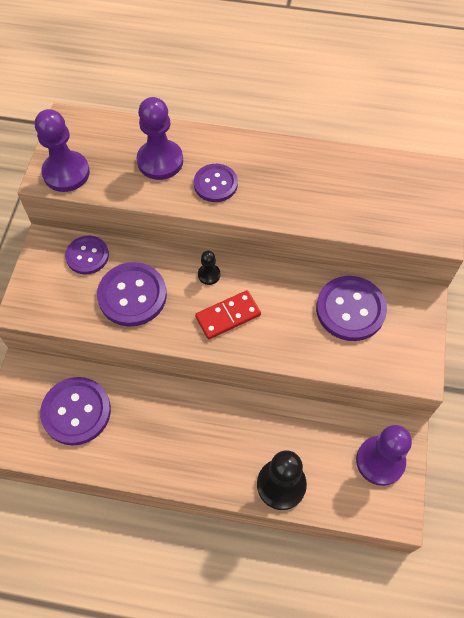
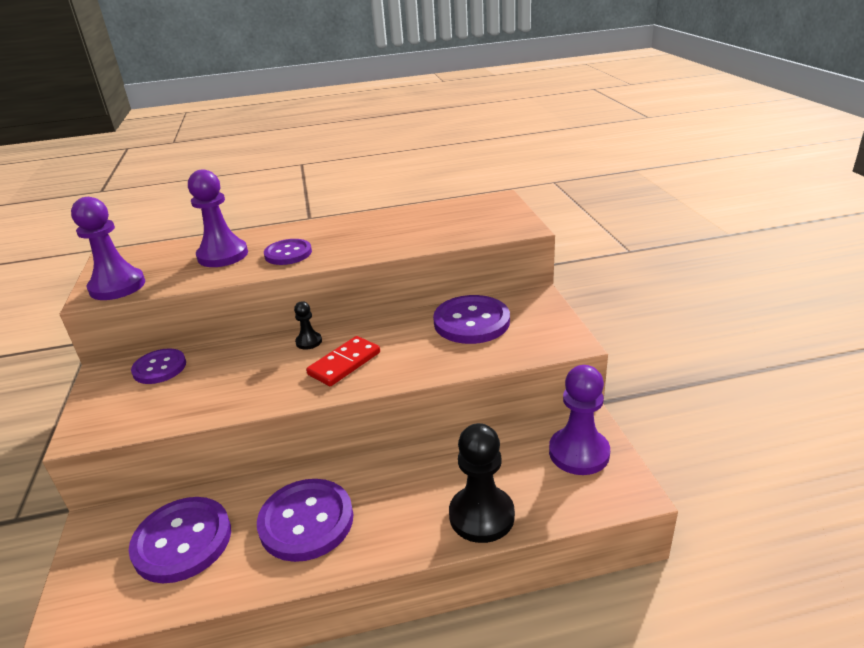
camera: 20 degrees left, 30 degrees down
purple button [97,262,167,327] -> purple button moved to [257,479,353,562]

